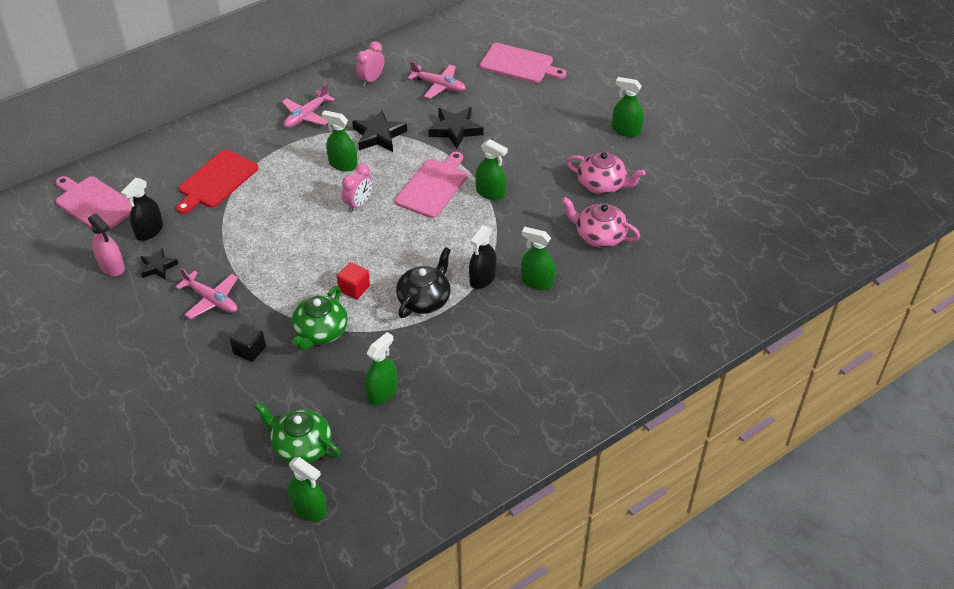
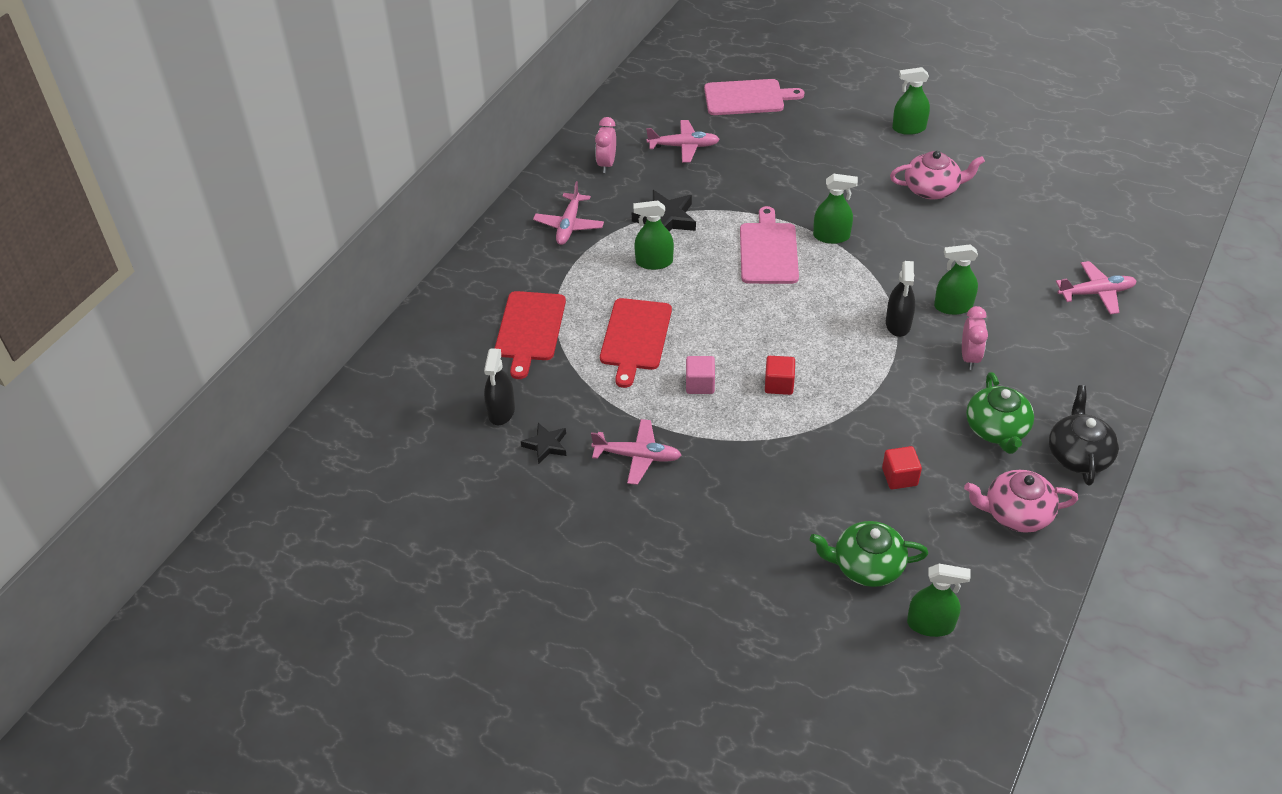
camera: 25 degrees left, 0 degrees up
pink cutting board [56,176,132,232] -> none
pink spray bottle [88,213,125,276] -> none
black cube [230,323,266,362] -> none
green teapot [292,286,348,351] -> green teapot moved to [966,372,1034,454]
pink clock [342,164,373,213] -> pink clock moved to [962,306,988,370]
green spray bottle [365,332,397,405] -> red cube [882,446,922,489]
black teapot [396,247,451,318] -> black teapot moved to [1049,385,1119,486]
black star [428,107,484,149] -> none
pink teapot [561,197,640,248] -> pink teapot moved to [964,470,1078,533]
none -> red cutting board [600,298,672,388]
none -> pink cube [686,356,715,394]
none -> pink plane [1056,261,1137,314]

